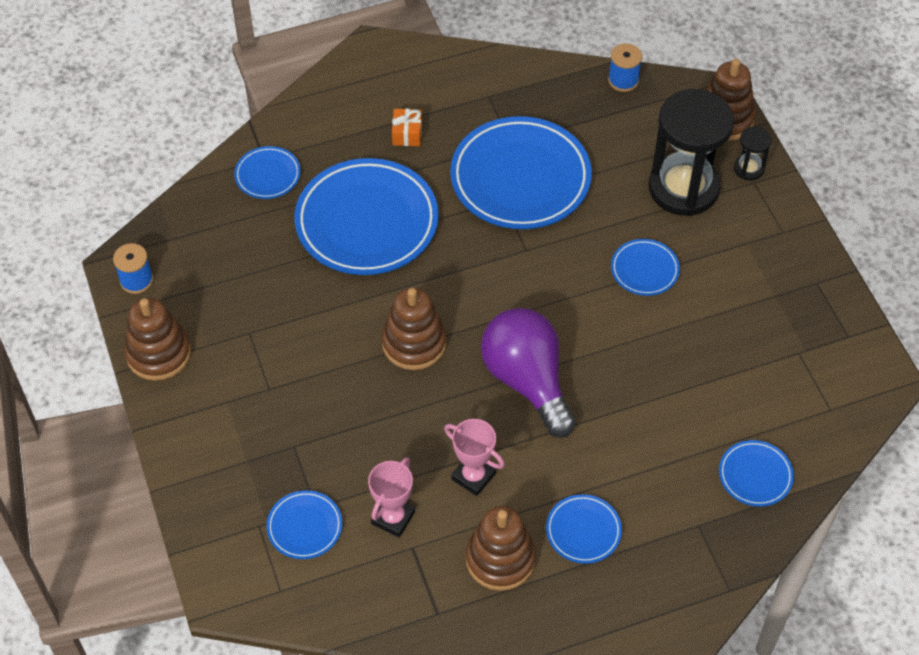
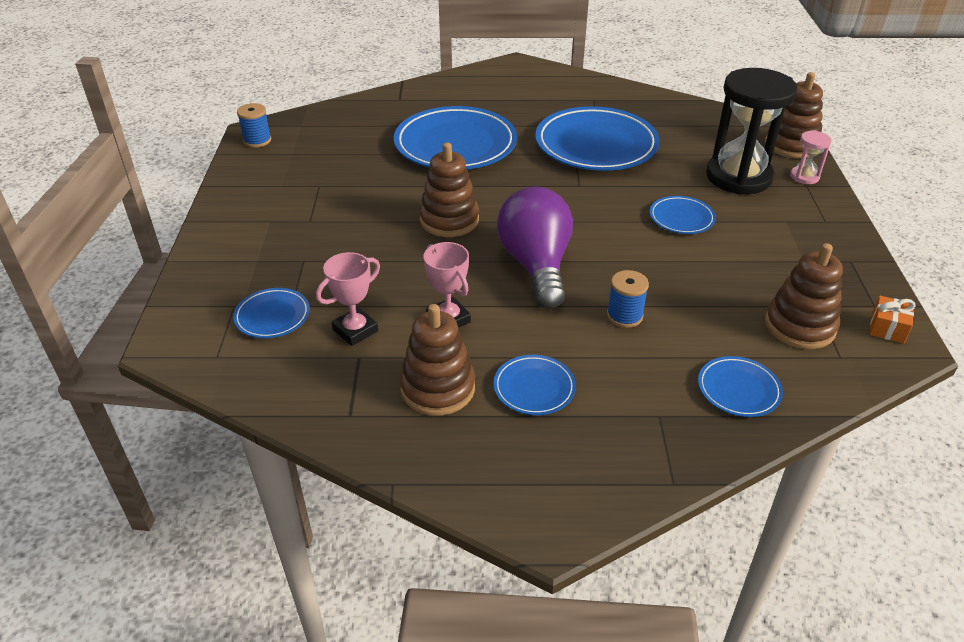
camera: 20 degrees right, 15 degrees down
brown stacking toy [124,298,191,381] -> brown stacking toy moved to [765,243,843,349]
blue plate [234,146,301,199] -> none
orange gift [392,109,422,146] -> orange gift moved to [870,296,916,343]
blue spool [608,44,642,92] -> blue spool moved to [607,270,649,328]
black hourglass [734,127,772,180] -> pink hourglass [790,130,832,184]

